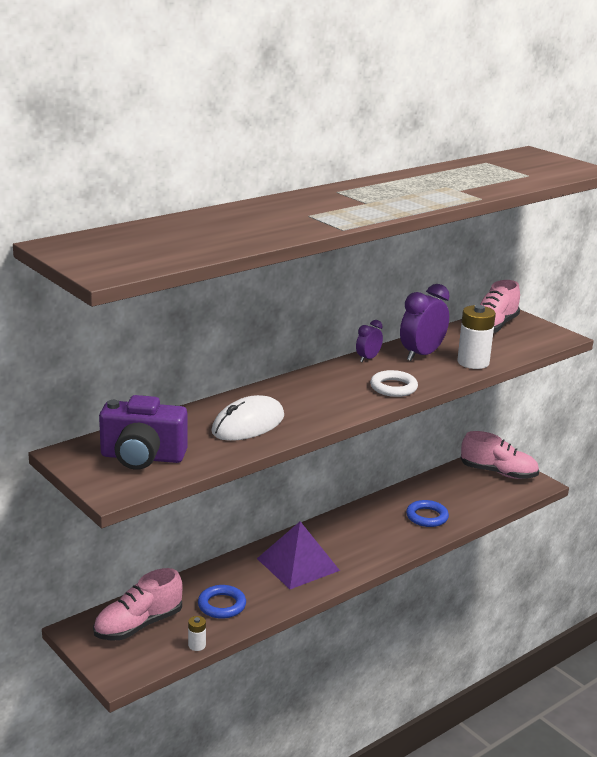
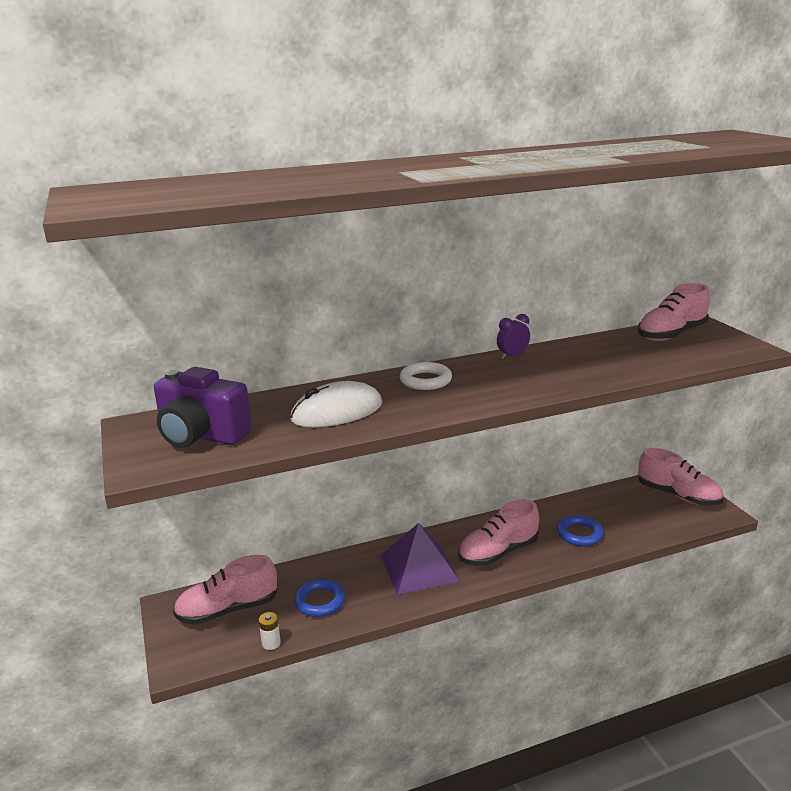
camera: 20 degrees right, 0 degrees up
white ring [370,370,418,397] -> white ring moved to [400,362,452,390]
purple clock [400,284,450,361] -> none
white battery [457,305,496,369] -> none
none -> pink shoe [458,500,539,566]

